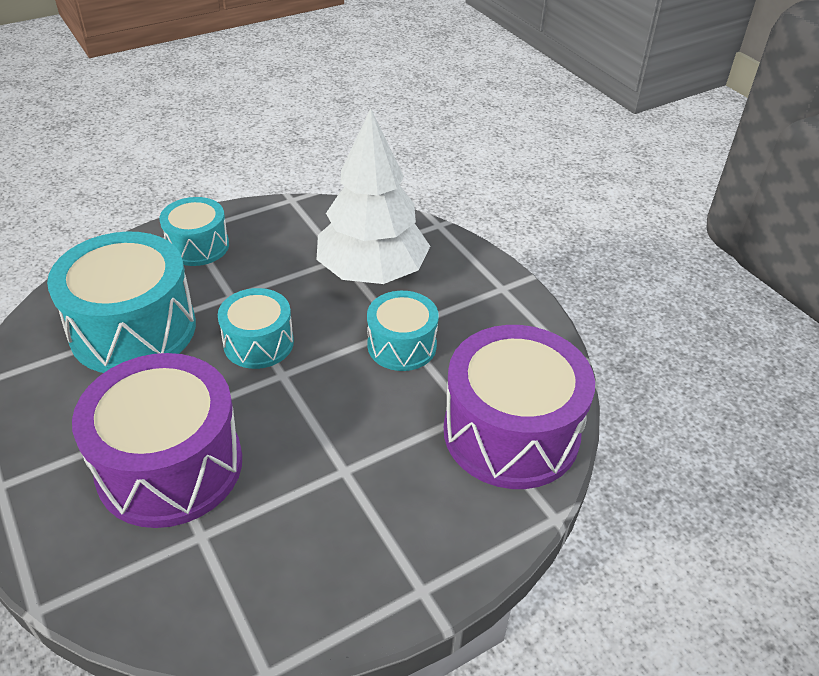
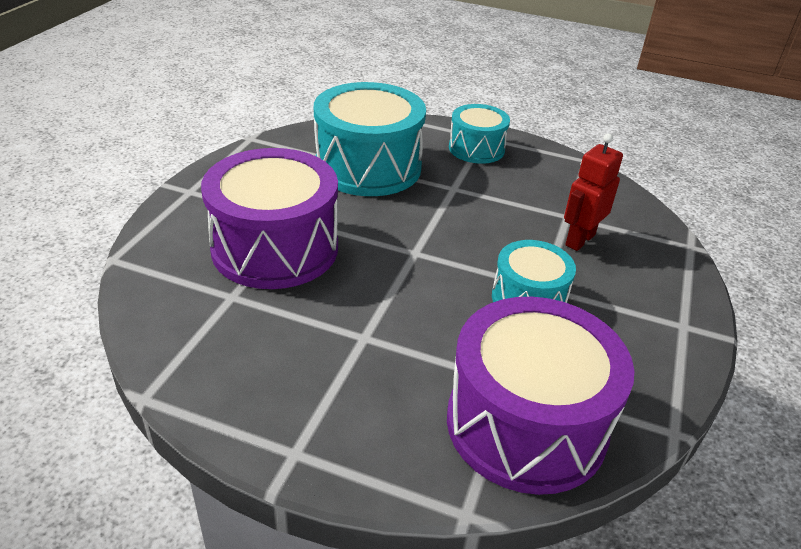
camera: 50 degrees right, 5 degrees down
turquoise drum [218,288,294,369] -> none
white tree [316,108,430,284] -> red robot [564,133,623,251]

